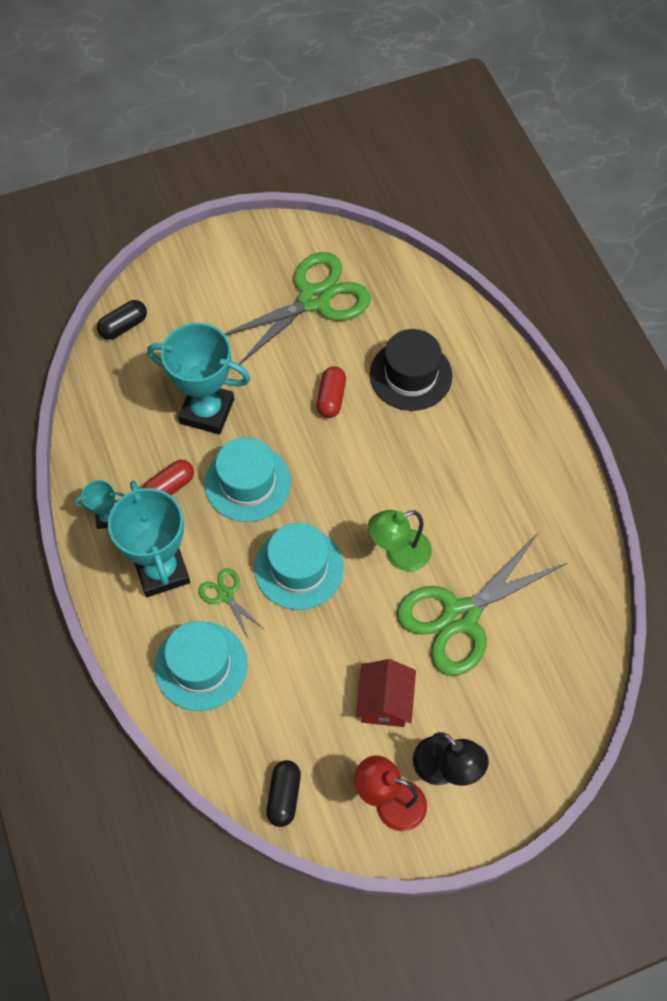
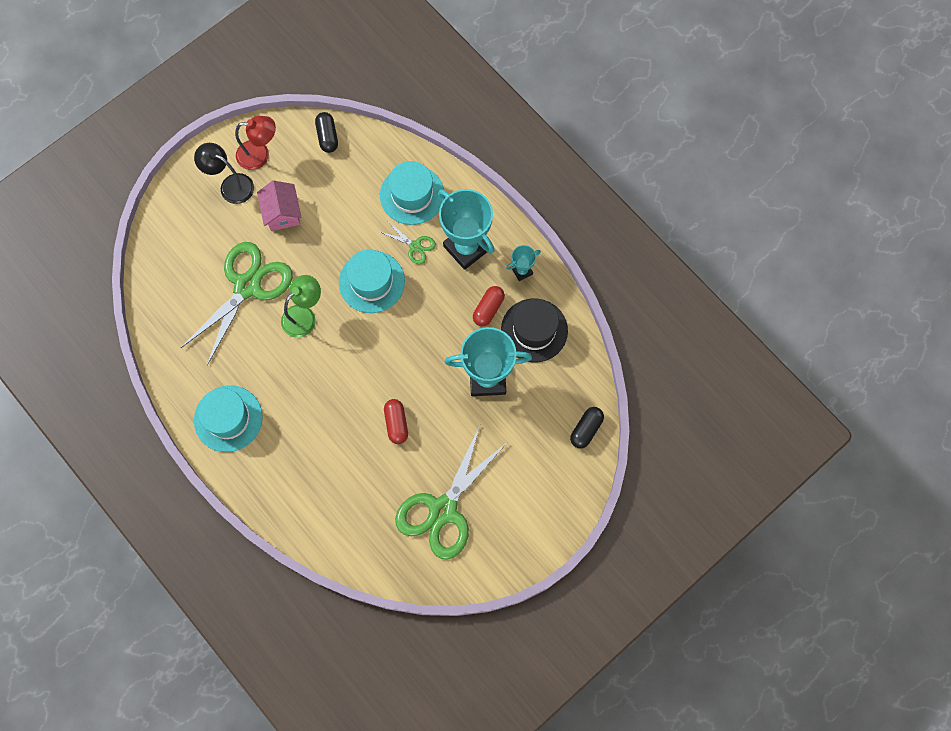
camera: 160 degrees right, 10 degrees up
turquoise hat [205,437,291,522] -> turquoise hat moved to [194,385,263,452]
red house [356,659,416,727] -> pink house [257,180,301,231]
black hat [370,329,452,411] -> black hat moved to [501,299,568,363]

